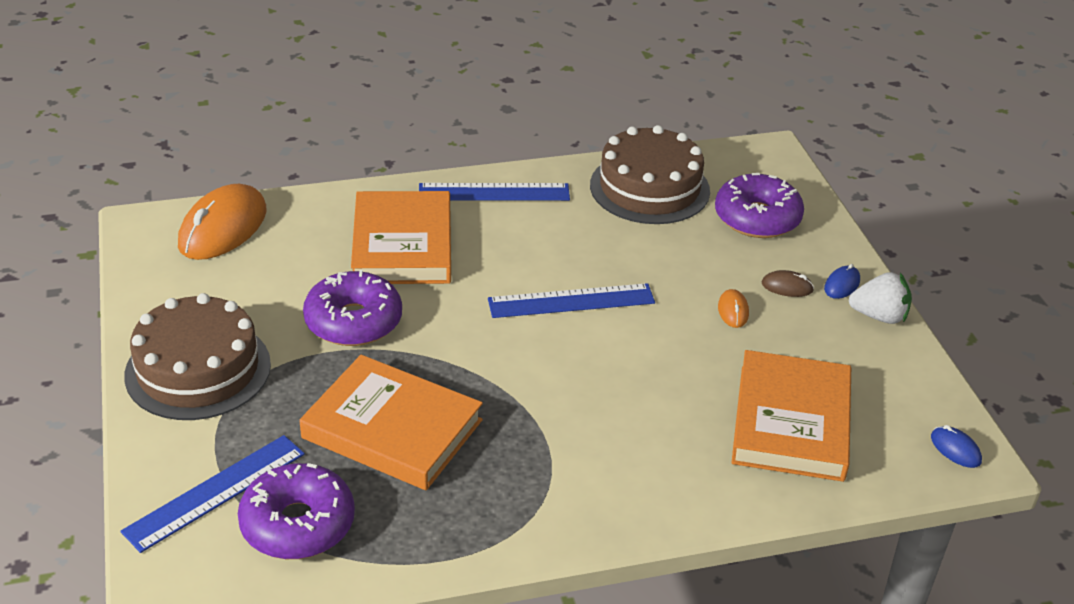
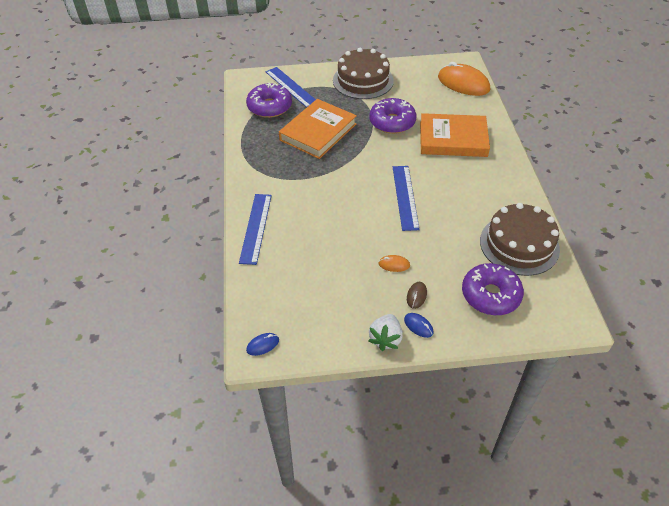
camera: 100 degrees right, 10 degrees up
blue ruler [419,183,570,201] -> blue ruler moved to [239,194,272,265]
orange book [731,350,851,482] -> none

